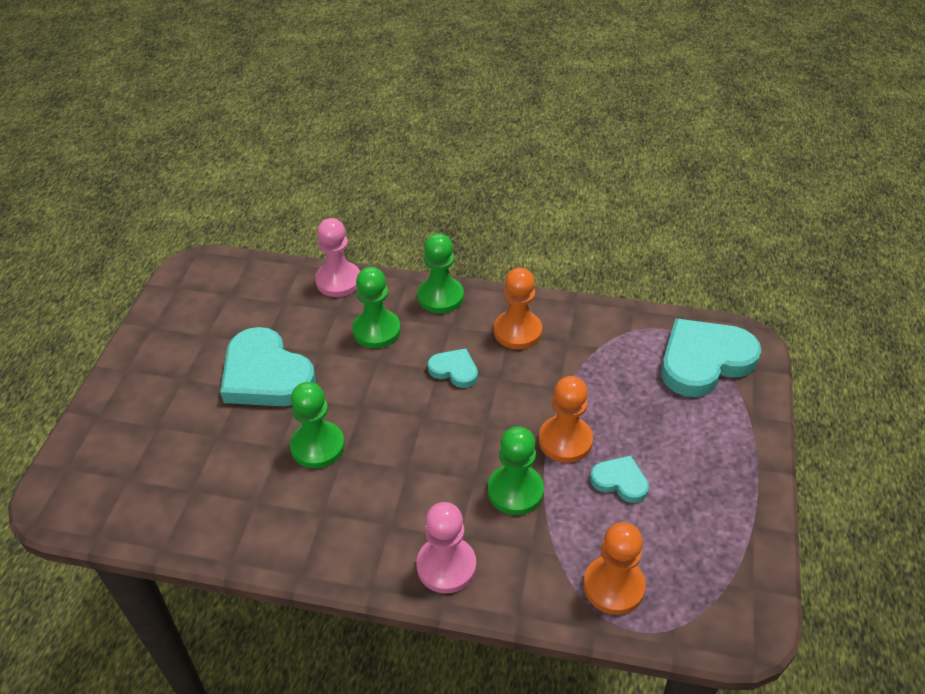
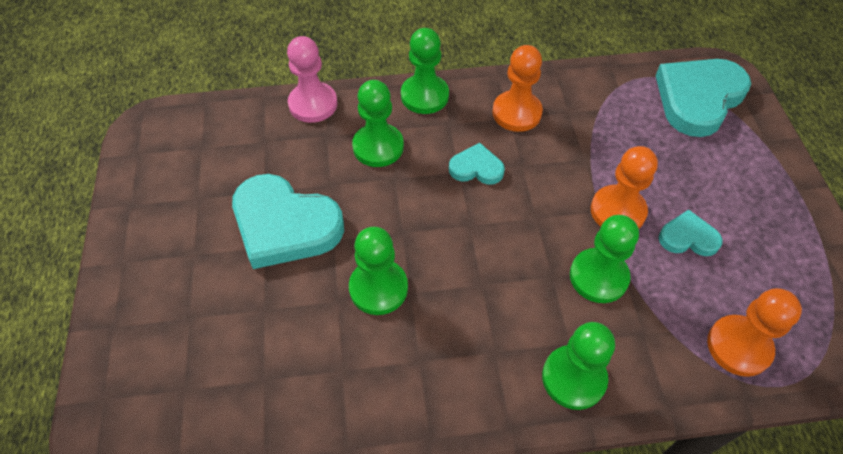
camera: 20 degrees left, 10 degrees up
pink pawn [417,502,476,593] -> green pawn [542,322,615,410]

